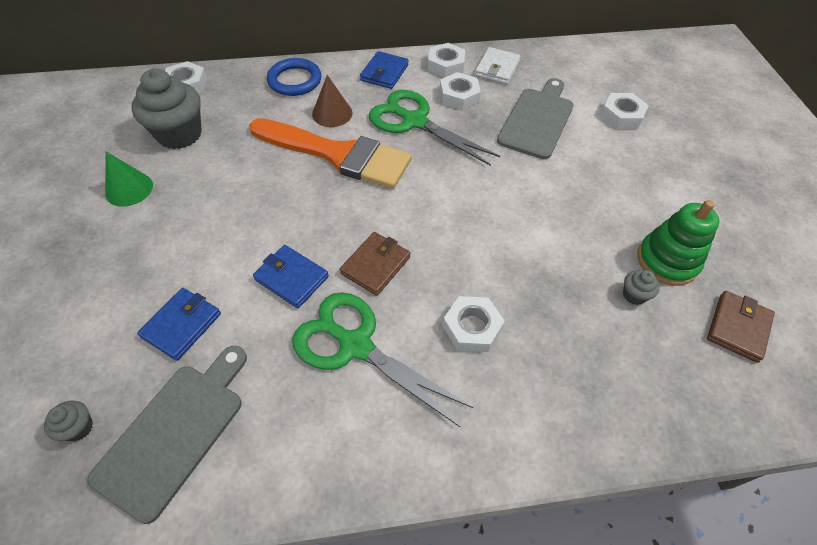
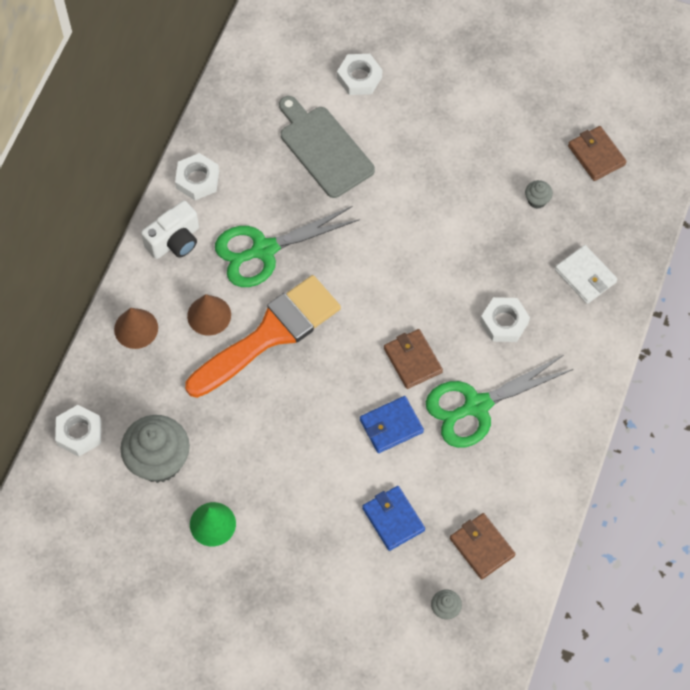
camera: 60 degrees left, 10 degrees up
grey cutting board [87,346,247,524] -> brown wallet [450,513,516,579]
blue ring [267,58,321,96] -> brown cone [114,308,158,349]
blue wallet [360,51,409,89] -> white camera [141,200,199,259]
white nut [439,72,481,110] -> none
white wallet [475,47,520,84] -> white wallet moved to [555,245,617,304]
green stacking toy [637,200,719,286] -> none

